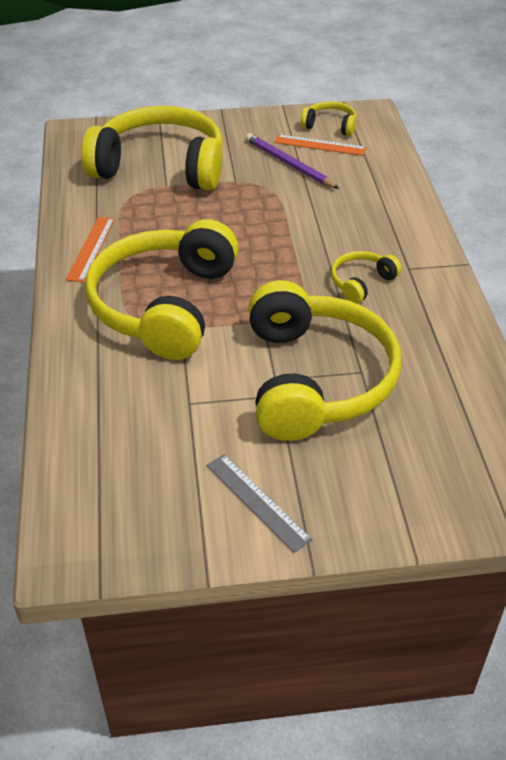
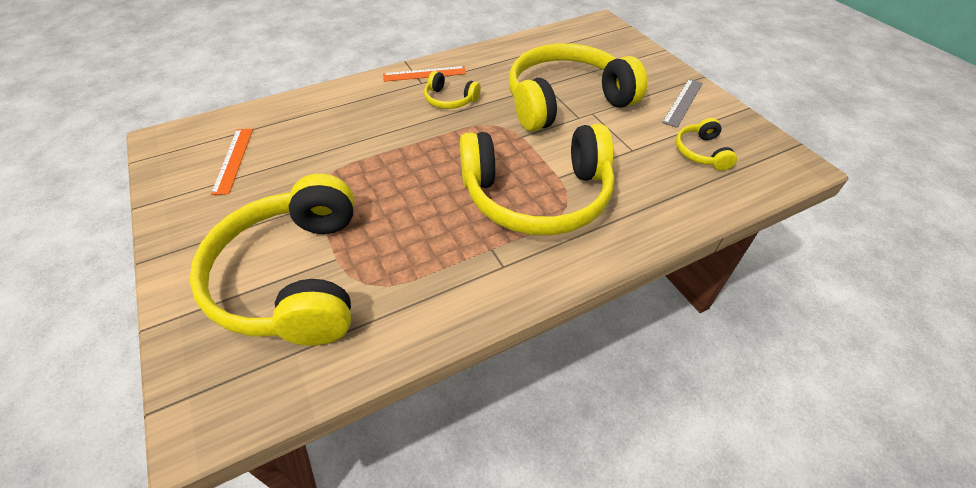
camera: 110 degrees left, 5 degrees up
orange ruler [66,217,115,282] -> orange ruler moved to [383,66,466,82]
purple pencil [246,133,339,189] -> none
yellow headphones [300,101,357,136] -> yellow headphones moved to [676,118,737,171]

